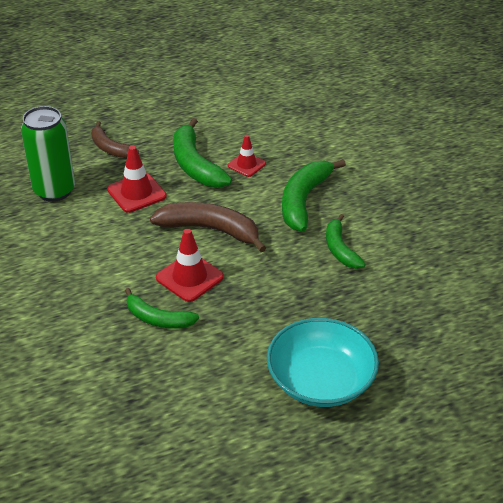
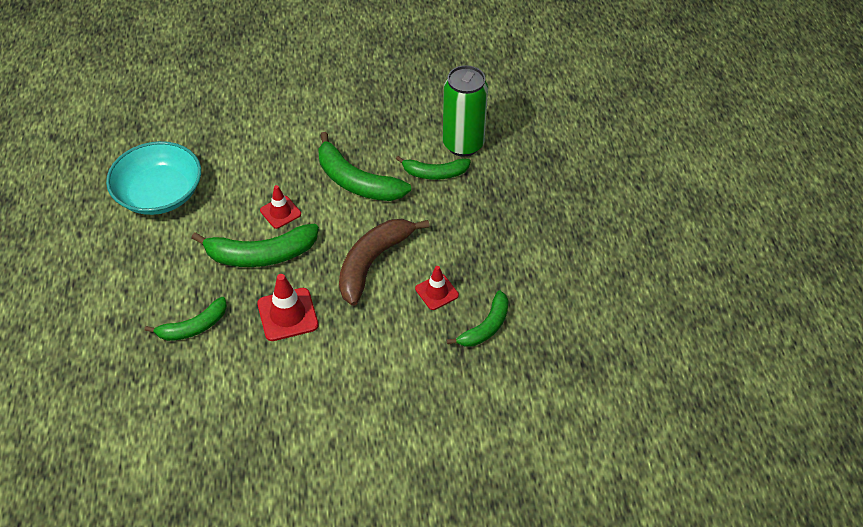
camera: 75 degrees left, 10 degrees up
green can [21,106,75,202] -> green can moved to [443,65,488,157]
brown banana [91,121,139,158] -> green banana [144,297,227,341]
red traffic cone [156,229,224,302] -> red traffic cone [415,266,459,310], size x0.65
turquoise bowl [267,318,379,407] -> turquoise bowl moved to [106,141,201,215]

